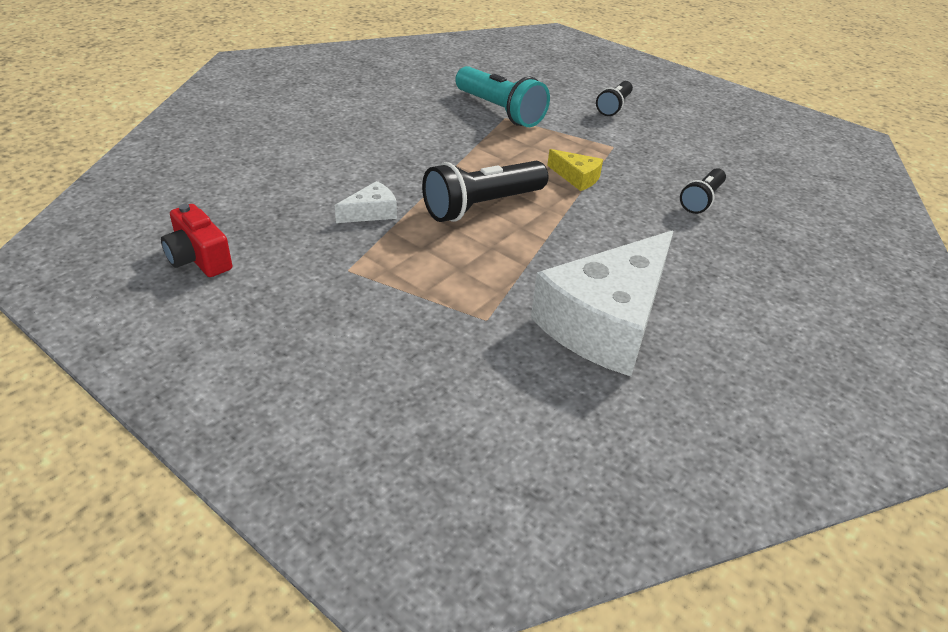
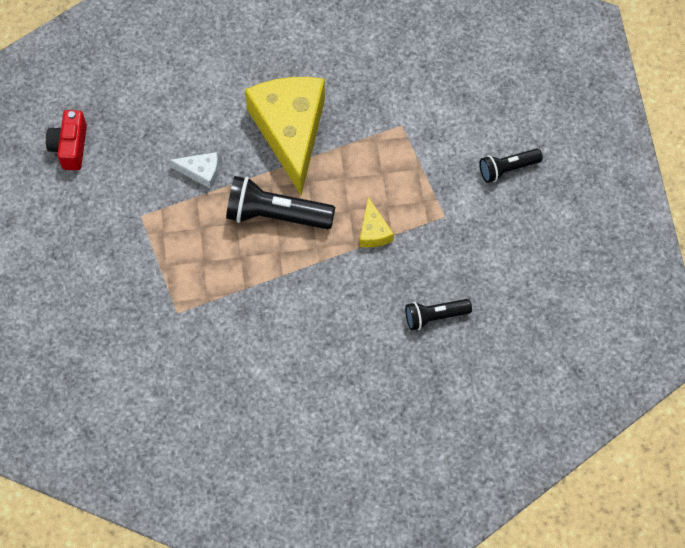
camera: 45 degrees right, 25 degrees up
turquoise flashlight [455,66,550,127] -> none
white cheese [531,230,674,376] -> none
none -> yellow cheese [245,77,325,195]

